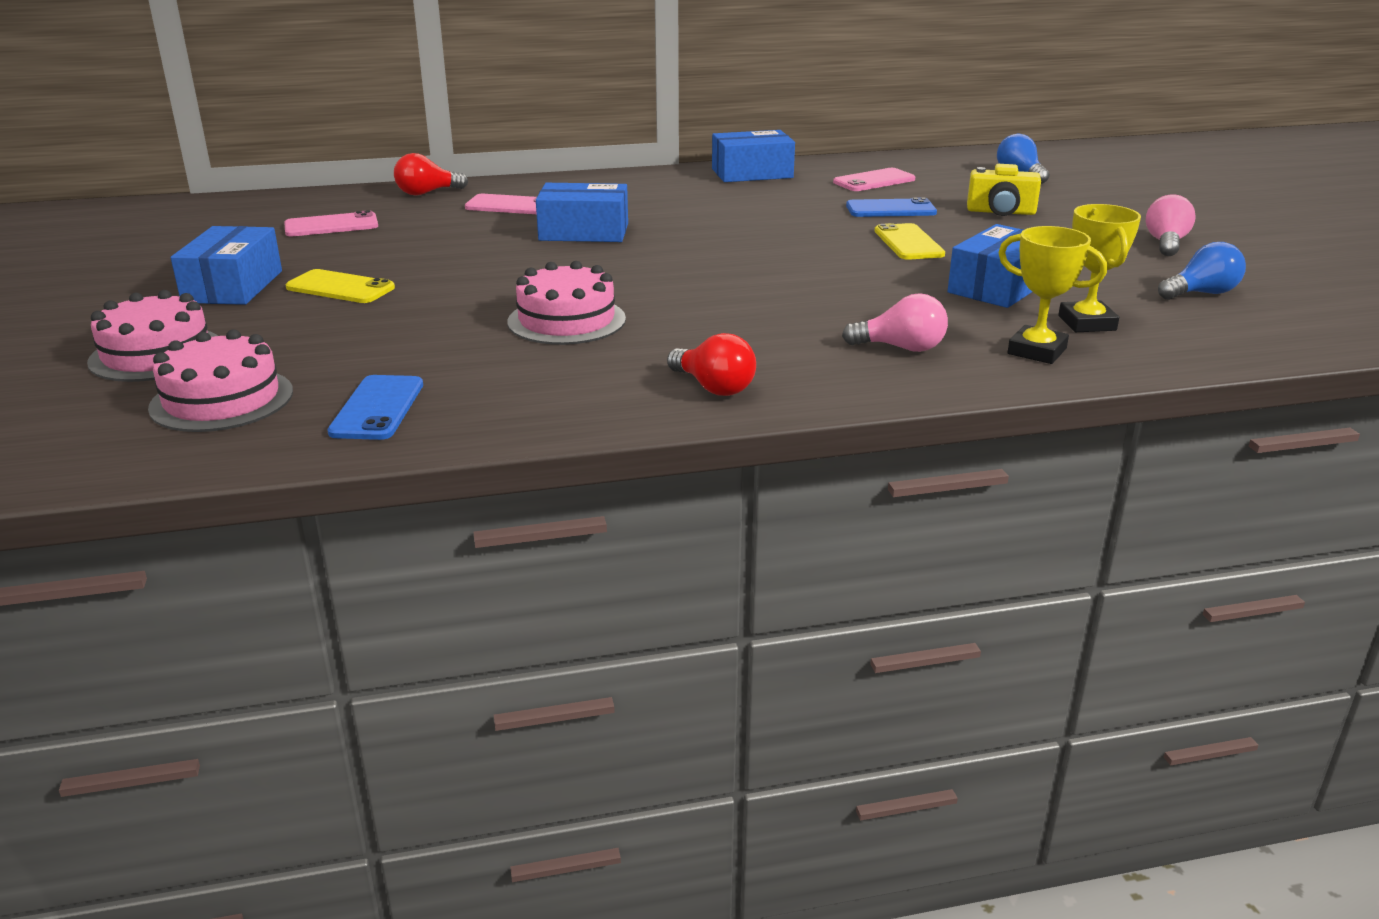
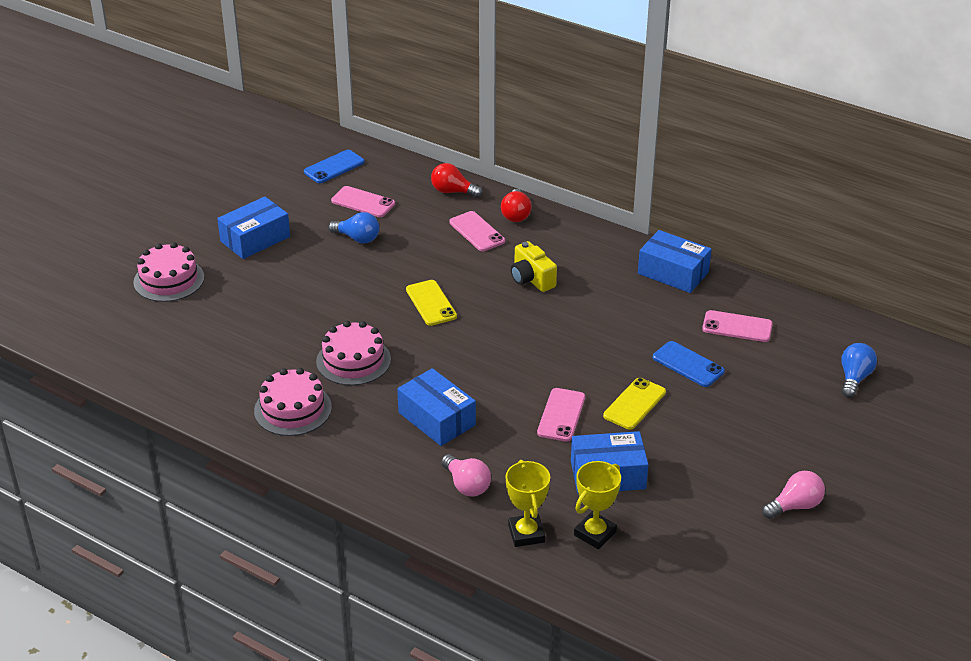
camera: 45 degrees right, 10 degrees up
pink cake [148,329,293,432] -> pink cake moved to [254,368,332,436]
yellow phone [286,269,395,303] -> yellow phone moved to [406,280,457,326]
blue phone [327,375,423,440] -> blue phone moved to [304,150,365,183]
blue box [536,183,628,242] -> blue box moved to [397,368,476,446]
red light bulb [667,333,756,396] -> red light bulb moved to [501,189,532,222]
yellow camera [967,164,1041,216] -> yellow camera moved to [511,241,557,292]
blue light bulb [1158,242,1246,300] -> blue light bulb moved to [328,212,379,243]
none -> pink phone [537,388,585,442]

